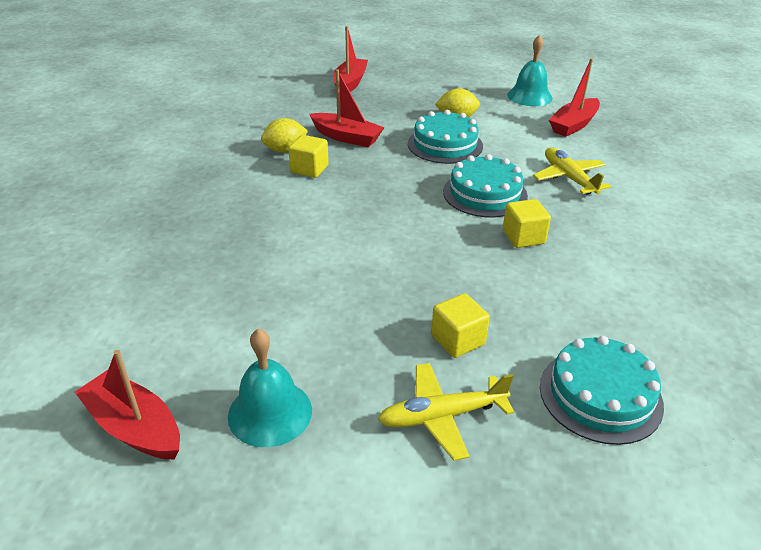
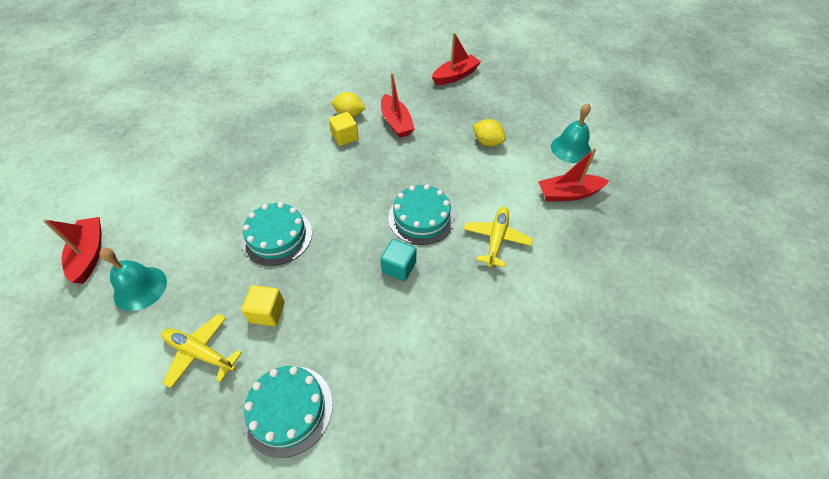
camera: 40 degrees right, 15 degrees up
turquoise cake [408,110,483,164] -> turquoise cake moved to [242,202,312,266]
yellow cube [503,199,551,248] -> turquoise cube [380,239,416,281]

